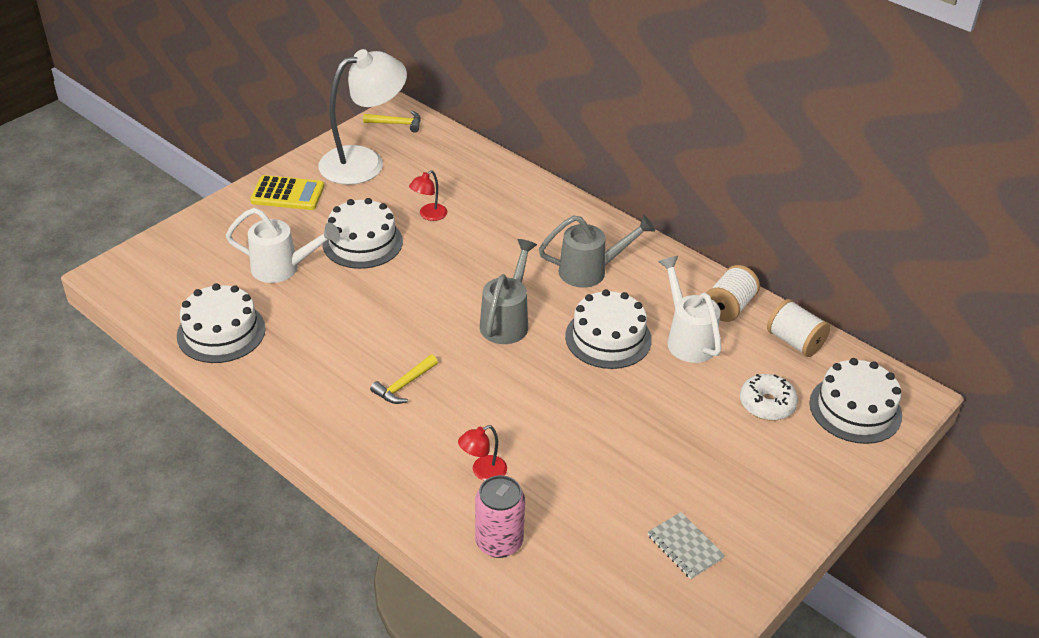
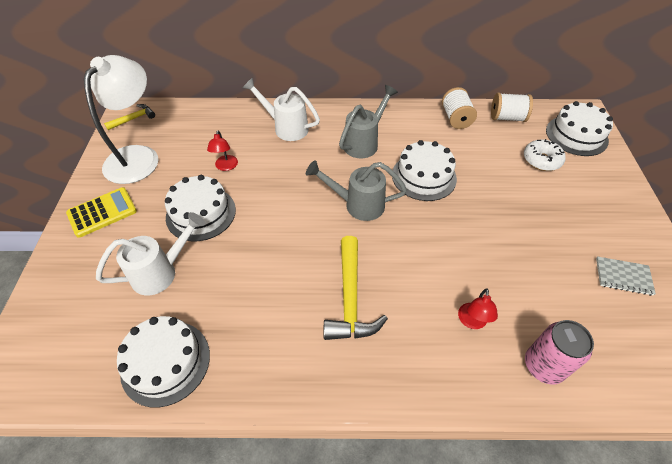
camera: 40 degrees left, 10 degrees up
yellow hammer [370,354,438,404] -> yellow hammer [324,236,388,340], size x1.76
grey watering can [480,239,537,344] -> grey watering can turned 60 degrees counterclockwise [306,160,407,221]
white watering can [658,256,721,363] -> white watering can moved to [243,77,320,141]

